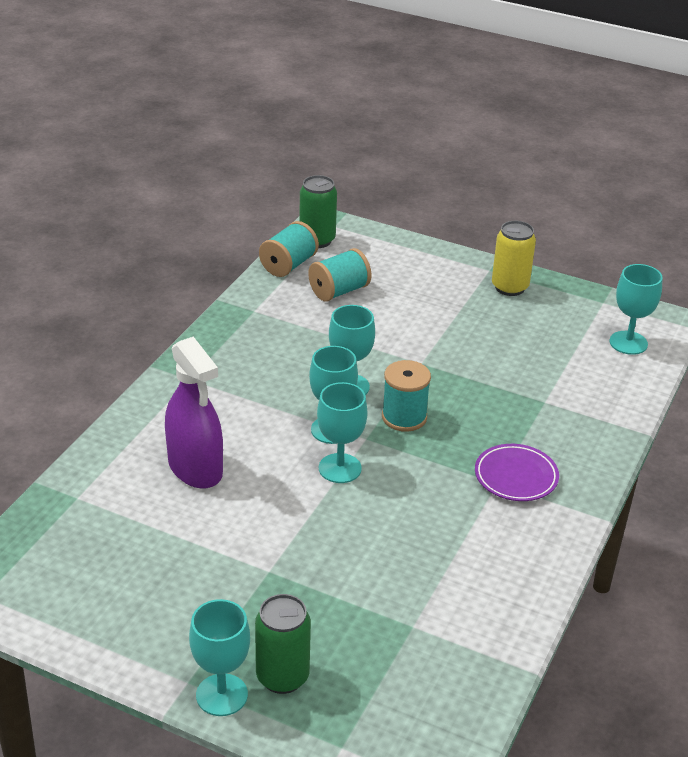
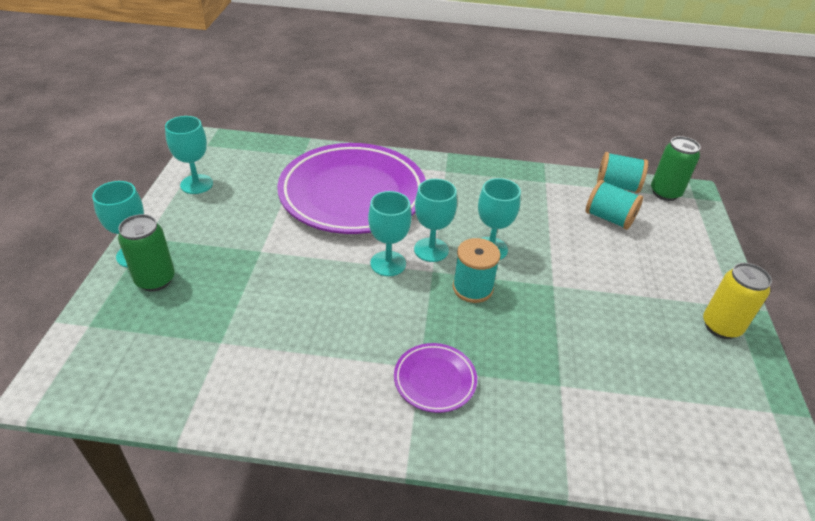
camera: 70 degrees right, 5 degrees up
purple spray bottle [165,337,223,489] -> purple plate [277,143,426,234]
turquoise goblet [610,264,663,355] -> turquoise goblet moved to [165,116,213,194]

